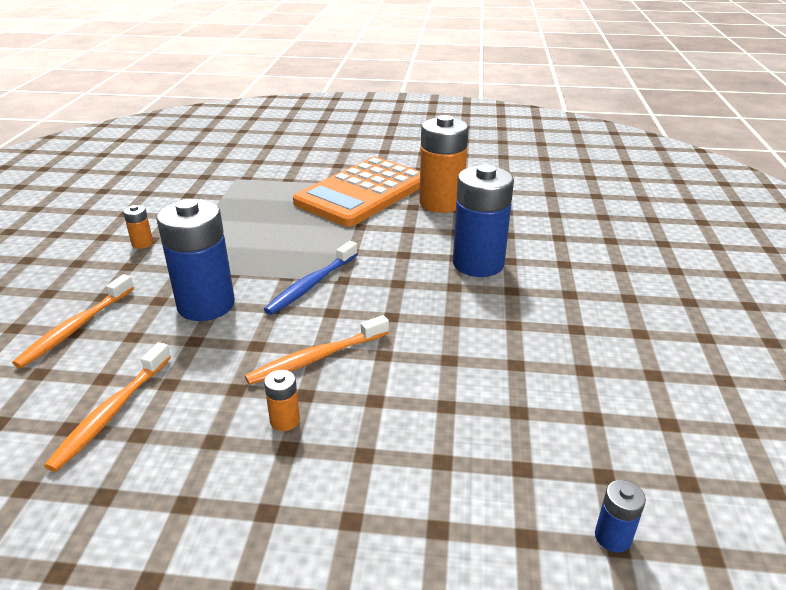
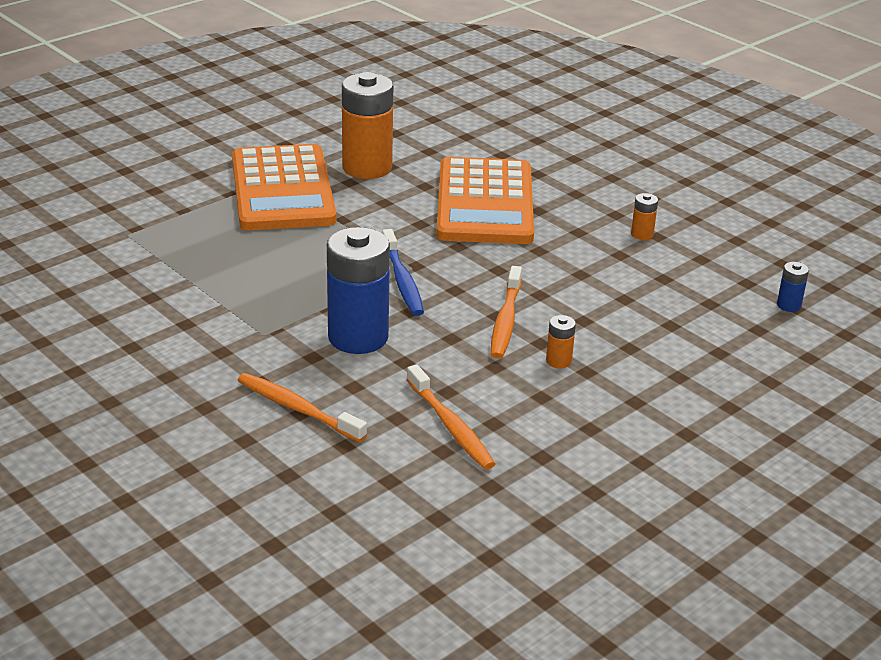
camera: 50 degrees left, 0 degrees up
orange toothbrush [12,274,134,368] -> orange toothbrush turned 150 degrees clockwise [237,373,367,443]
orange battery [123,205,153,249] -> orange battery moved to [631,193,658,240]
blue battery [453,164,514,277] -> orange calculator [437,157,534,244]

